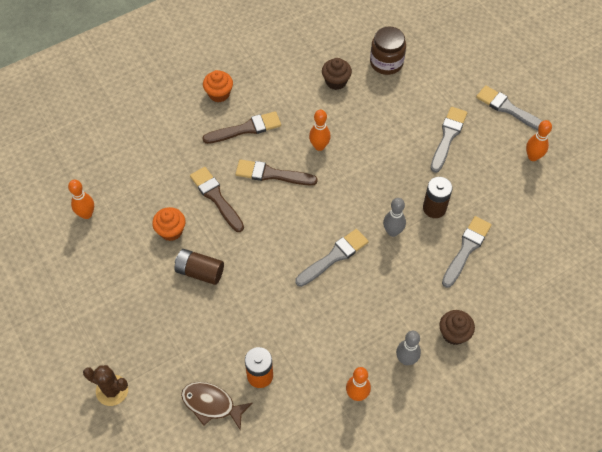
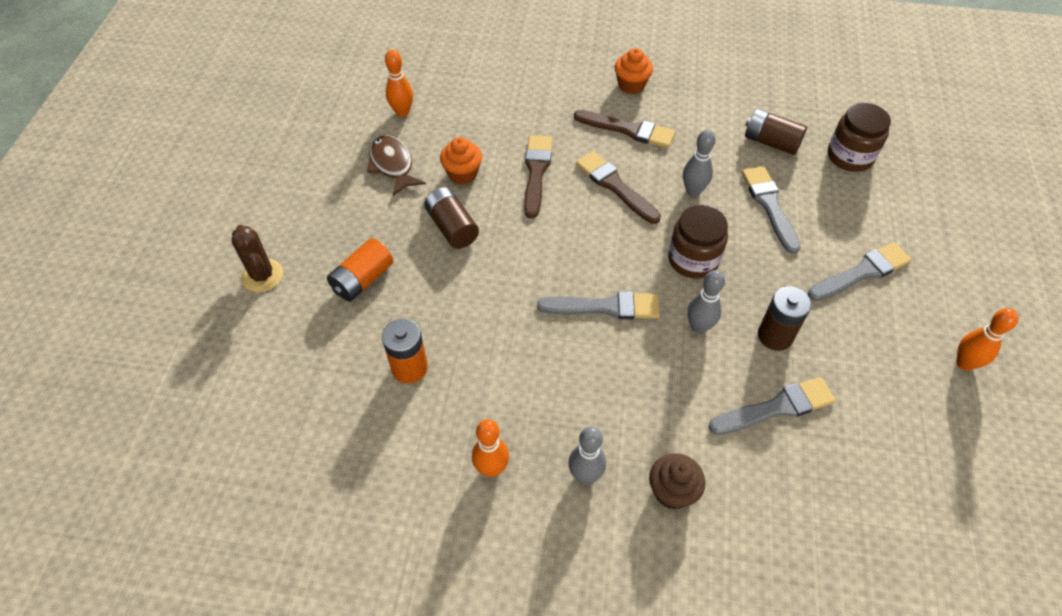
camera: 40 degrees right, 5 degrees down
brown fish [181,382,253,430] -> brown fish moved to [367,135,426,196]
orange bowling pin [309,109,331,151] -> grey bowling pin [683,130,716,196]
brown cupcake [322,58,352,90] -> brown battery [745,109,807,155]
grey brush [476,85,542,131] -> grey brush moved to [742,166,801,254]
none -> orange battery [327,238,393,302]
none -> brown jar [668,205,728,279]

